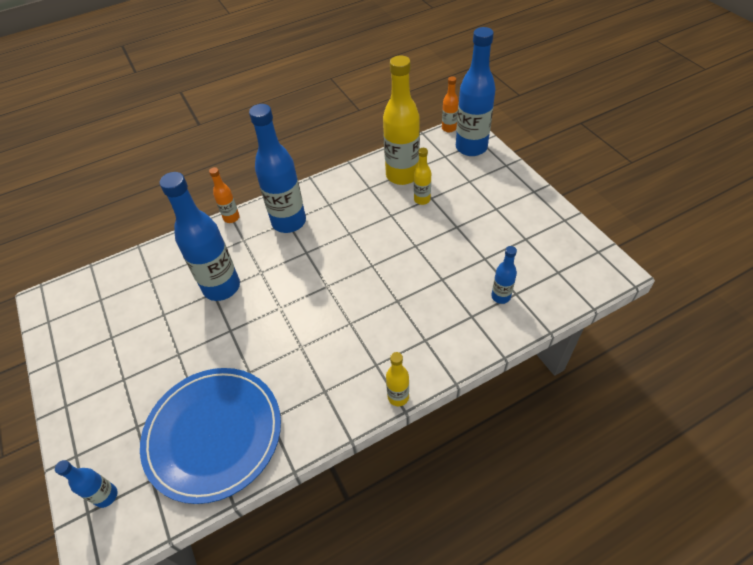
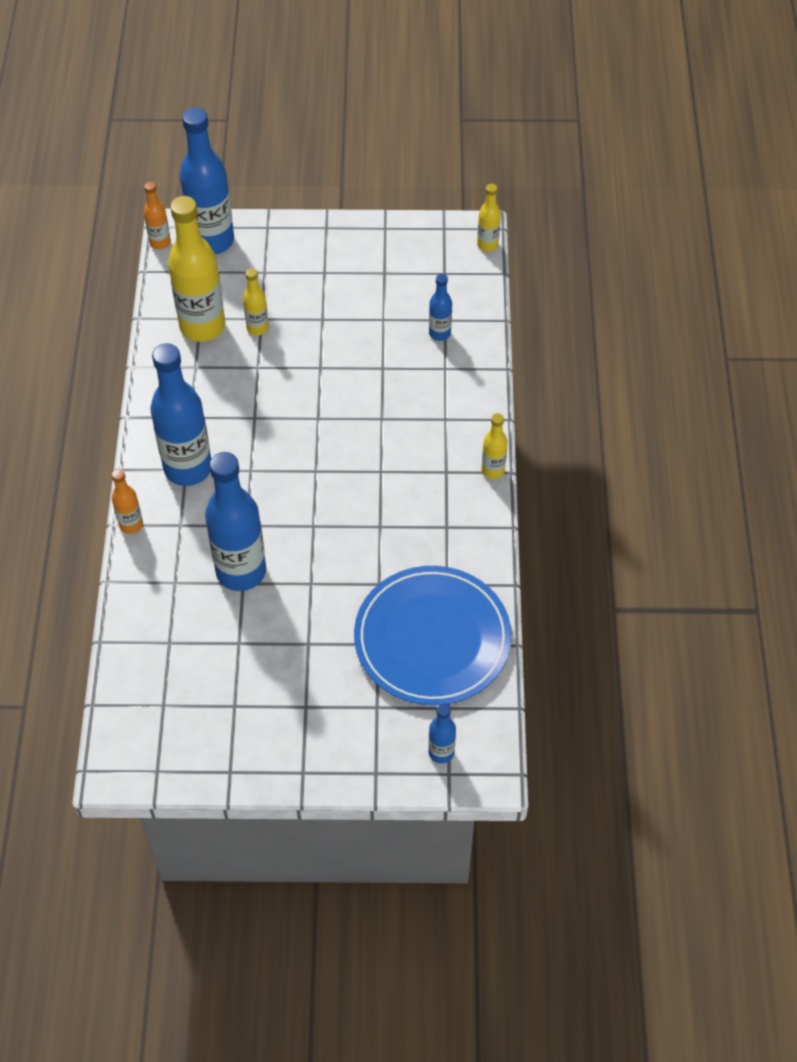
camera: 65 degrees left, 5 degrees up
none -> yellow bottle [477,184,501,252]

